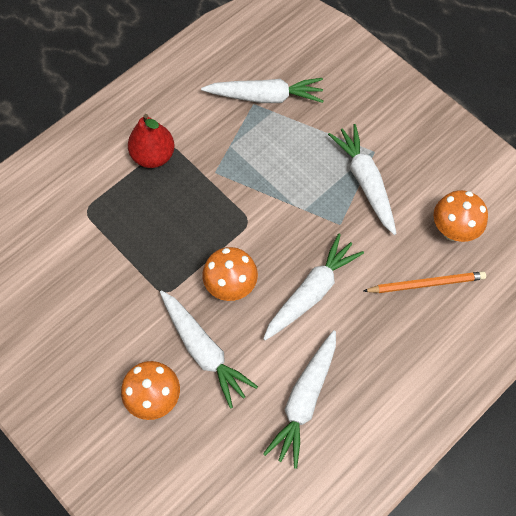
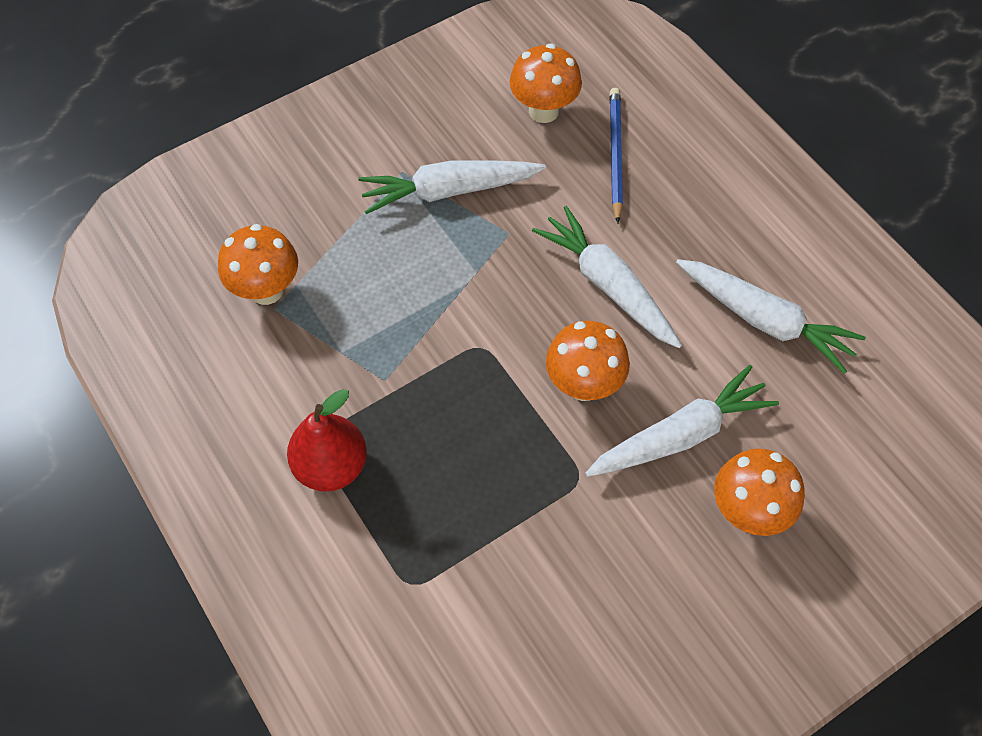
camera: 80 degrees left, 5 degrees down
white carrot [201,78,324,103] -> orange mushroom [218,224,298,305]
orange pencil [363,271,486,293] -> blue pencil [610,88,623,223]

